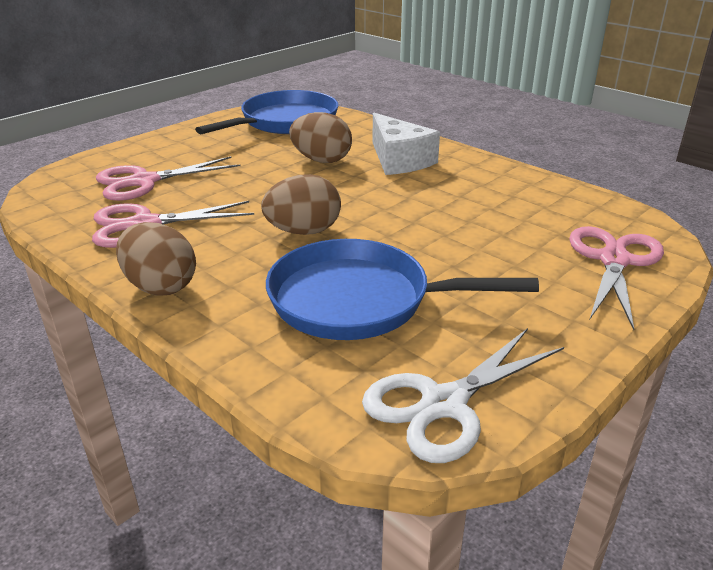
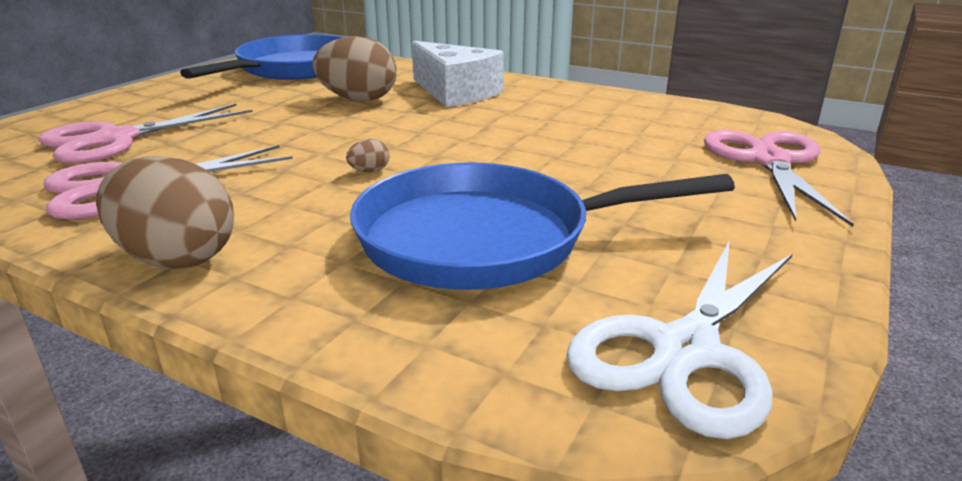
camera: 15 degrees left, 5 degrees down
brown egg [261,174,341,235] -> brown egg [346,139,389,173], size x0.41

